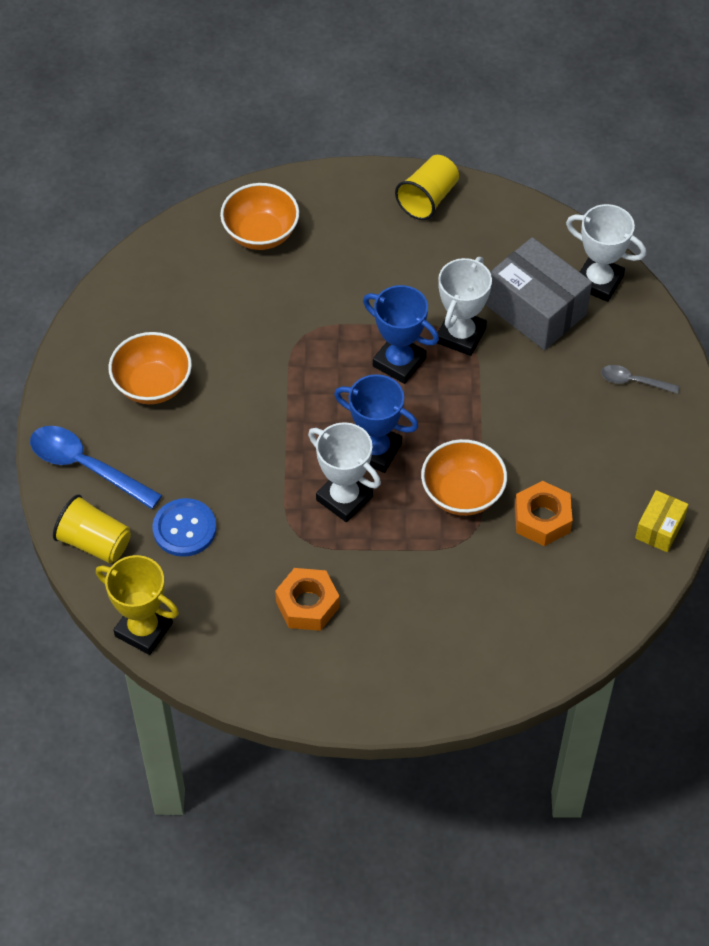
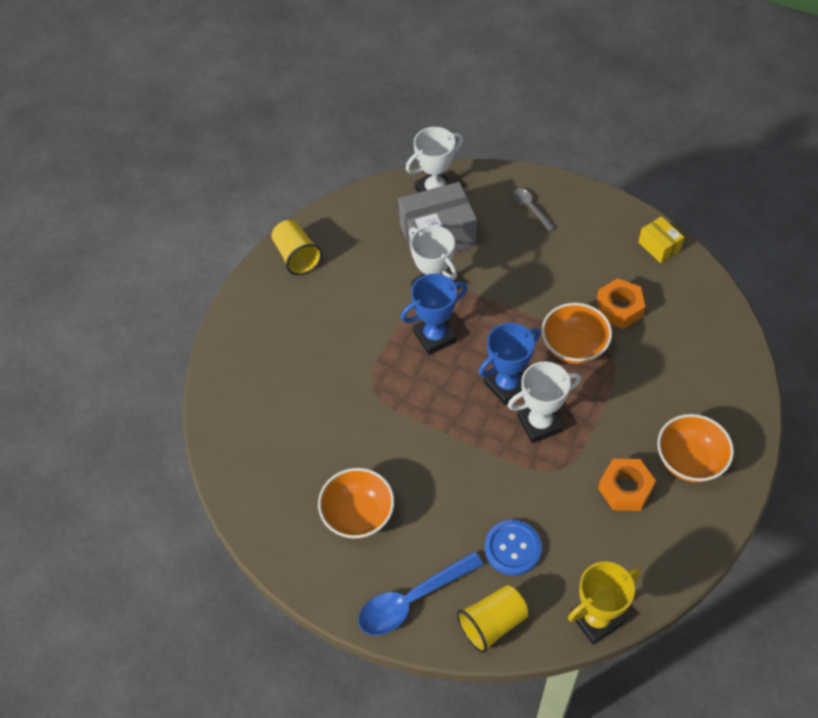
camera: 60 degrees left, 0 degrees up
orange bowl [220,183,299,250] -> orange bowl moved to [657,414,734,483]
grey spoon [601,365,680,394] -> grey spoon turned 105 degrees clockwise [513,188,555,231]

